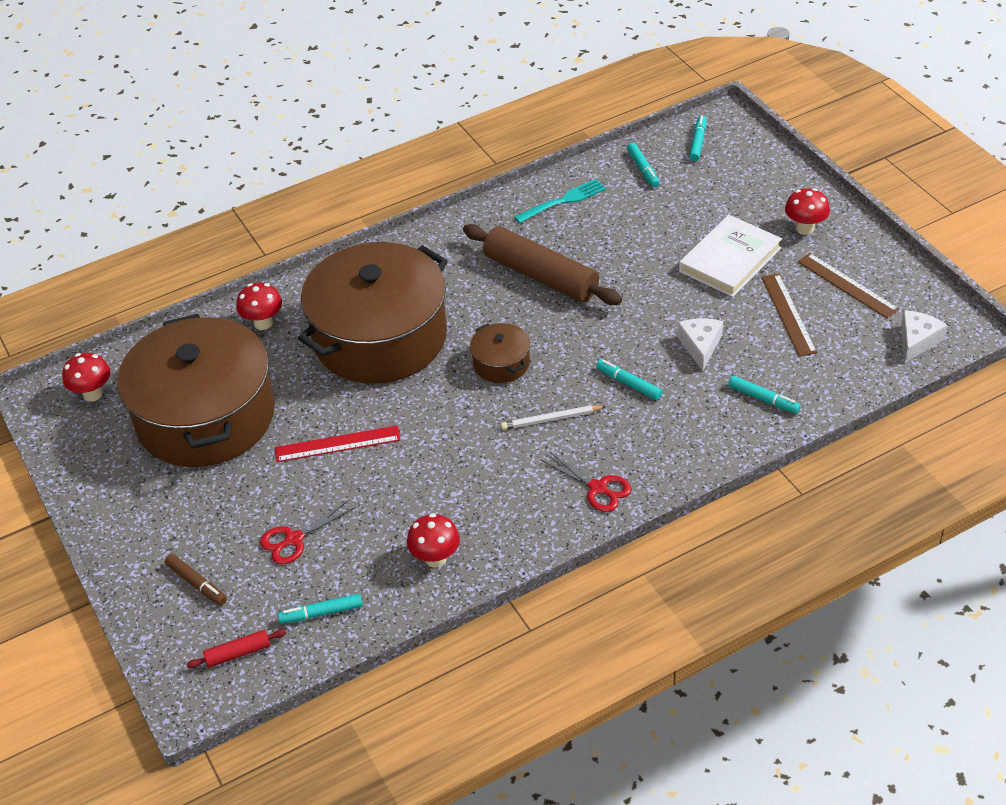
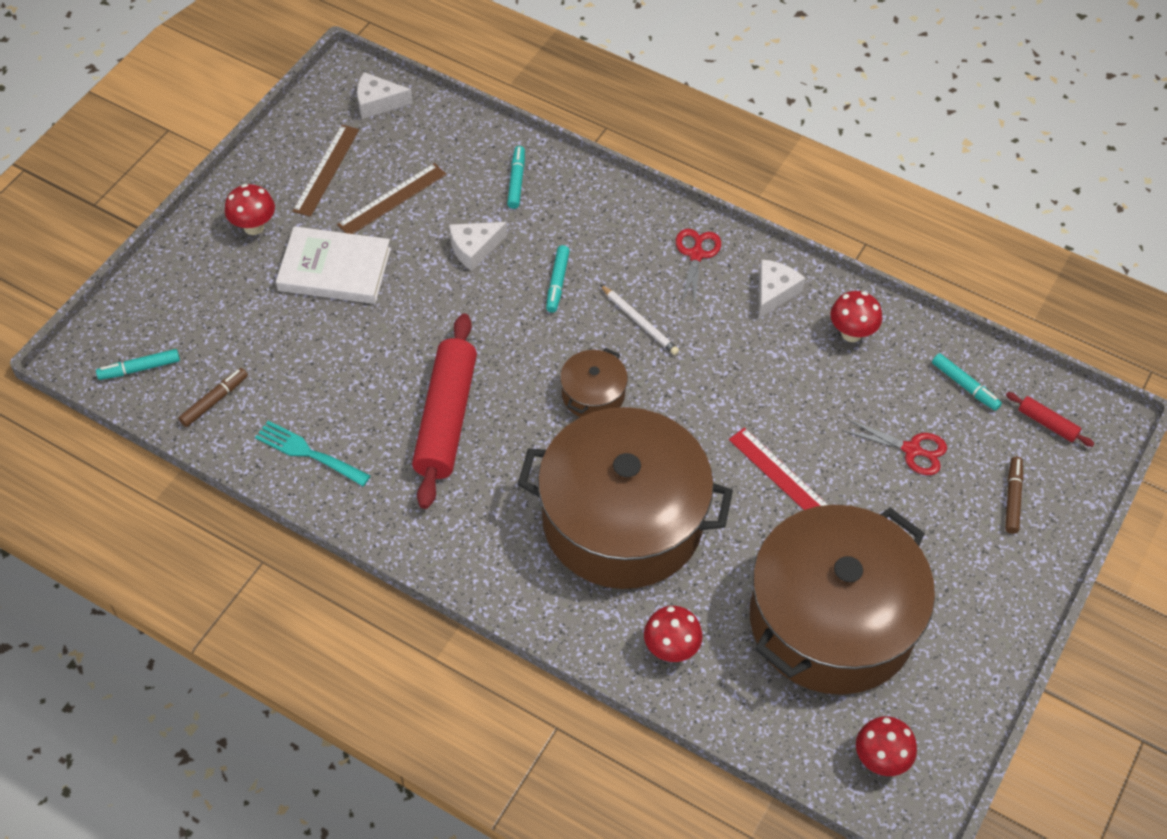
camera: 125 degrees left, 10 degrees up
brown rolling pin [463,224,622,305] -> red rolling pin [412,313,477,509]
turquoise marker [627,143,660,188] -> brown marker [178,368,248,427]
none -> white cheese [759,259,805,318]

